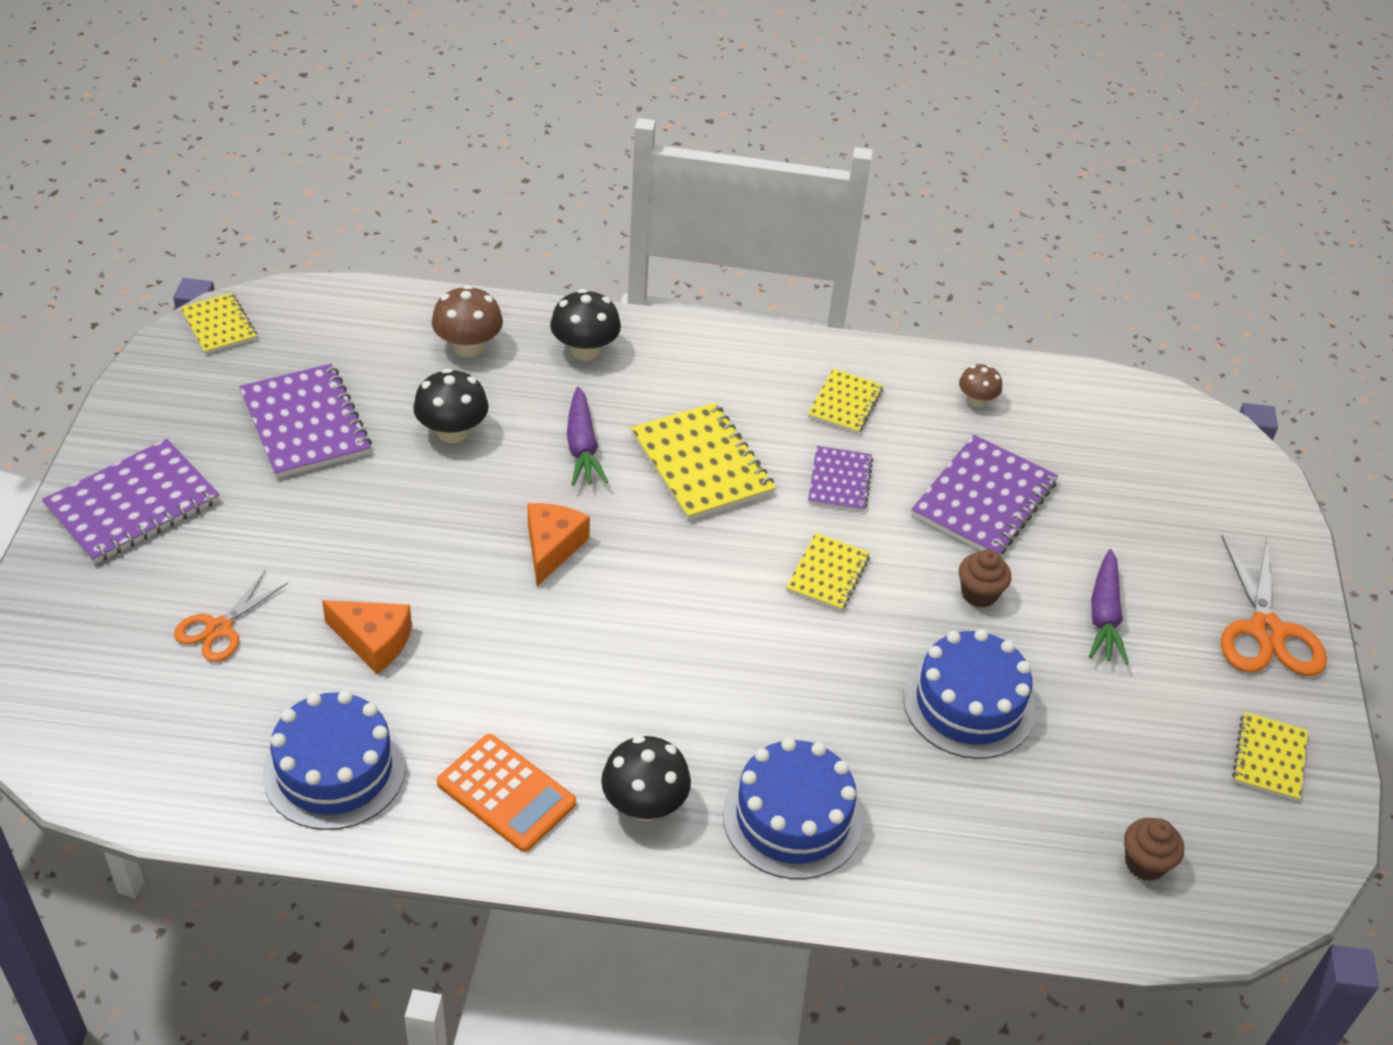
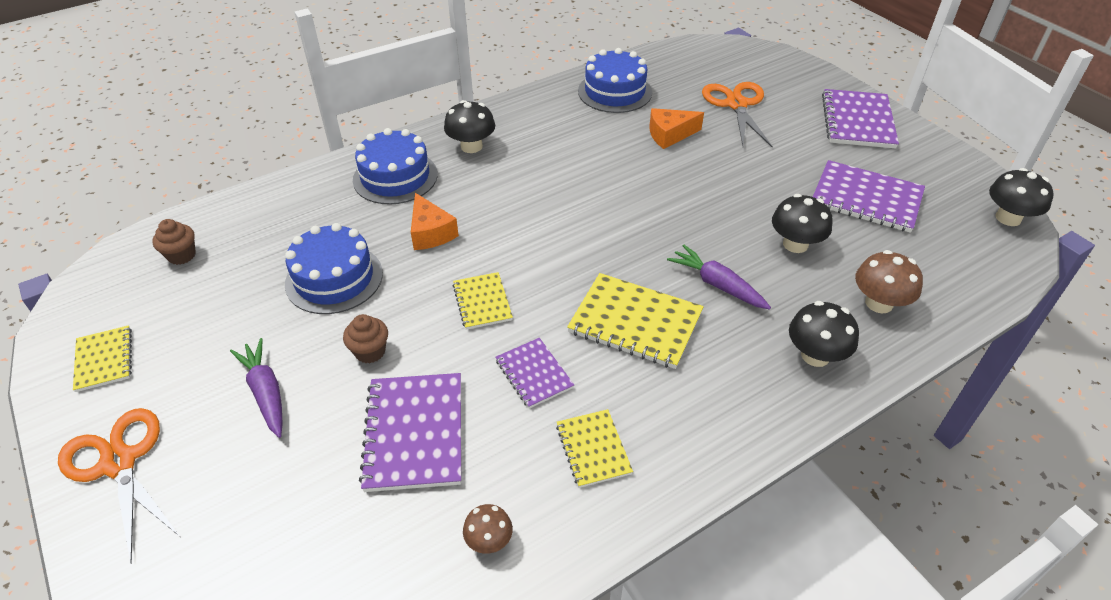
camera: 145 degrees right, 0 degrees up
orange scissors [174,570,288,662] -> orange scissors [702,82,773,147], size x1.60
yellow notebook [180,293,257,354] -> black mushroom [989,168,1054,226]
orange calculator [437,734,576,852] -> none
orange cheese [528,503,590,586] -> orange cheese moved to [411,193,459,250]

